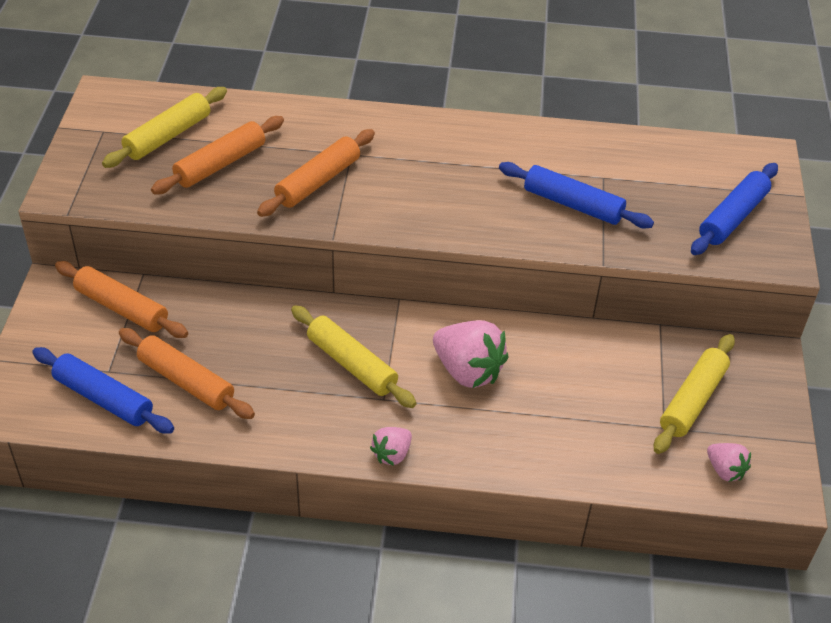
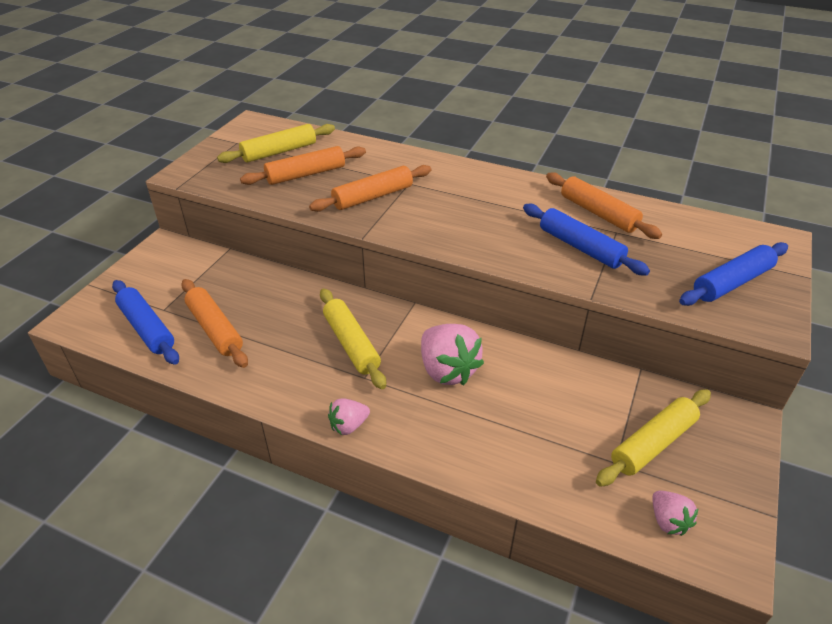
camera: 20 degrees right, 5 degrees down
orange rolling pin [55,261,188,338] -> orange rolling pin moved to [546,172,662,239]

